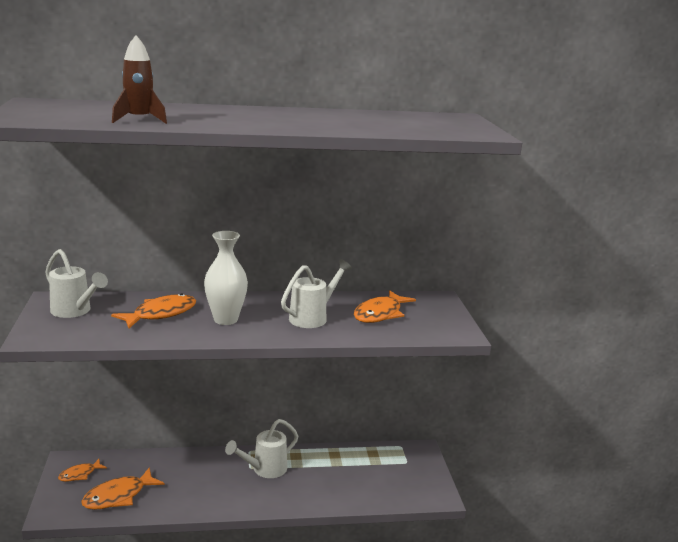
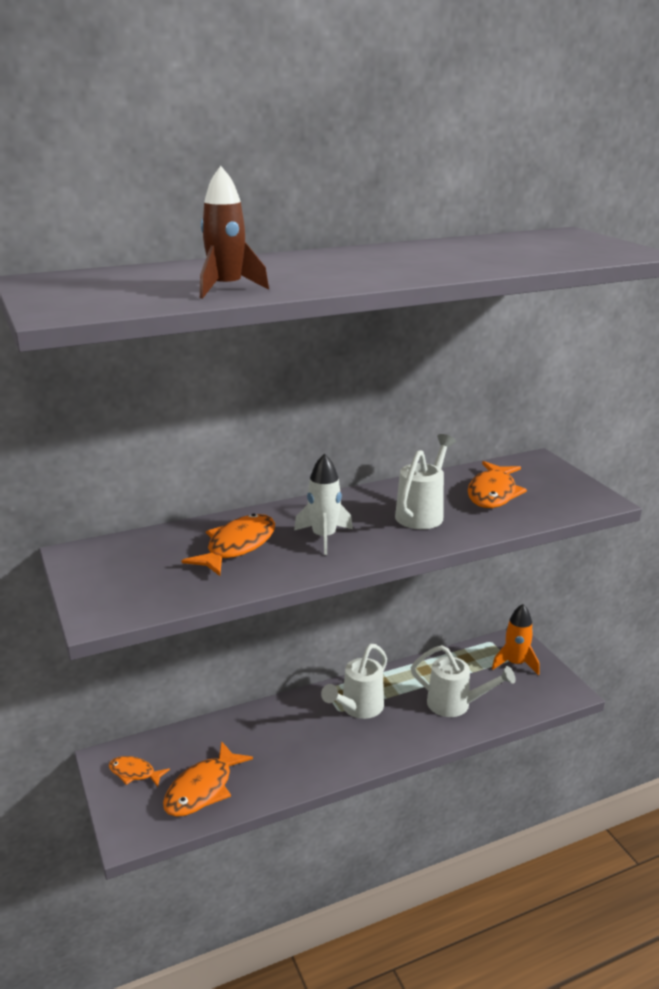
camera: 15 degrees left, 5 degrees up
white watering can [45,249,108,318] -> white watering can moved to [411,645,515,717]
orange fish [58,459,107,482] -> orange fish turned 75 degrees clockwise [109,756,170,787]
white vase [204,231,248,325] -> white rocket [294,454,353,555]
none -> orange rocket [492,604,540,675]

